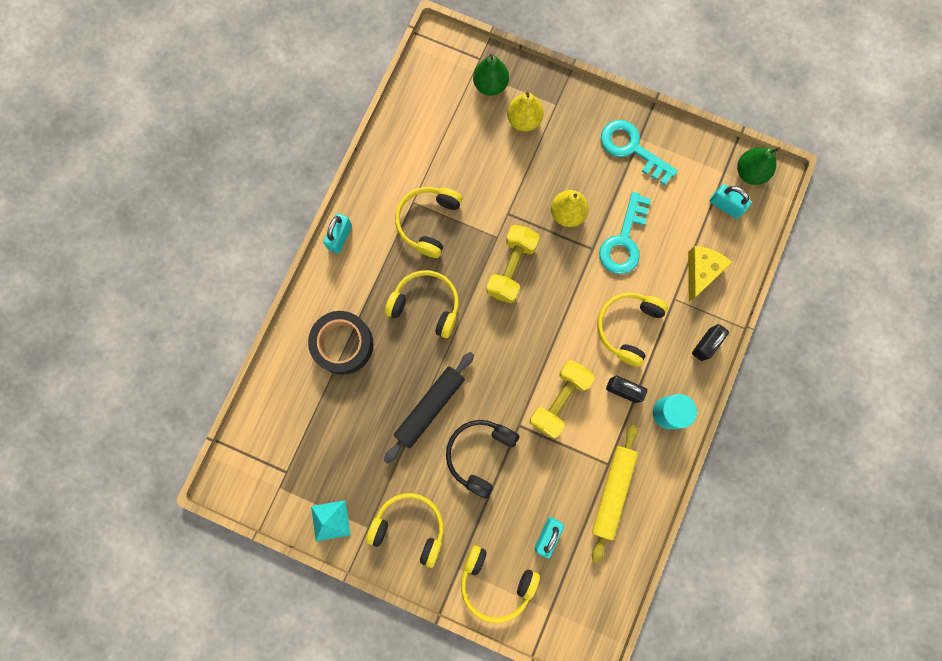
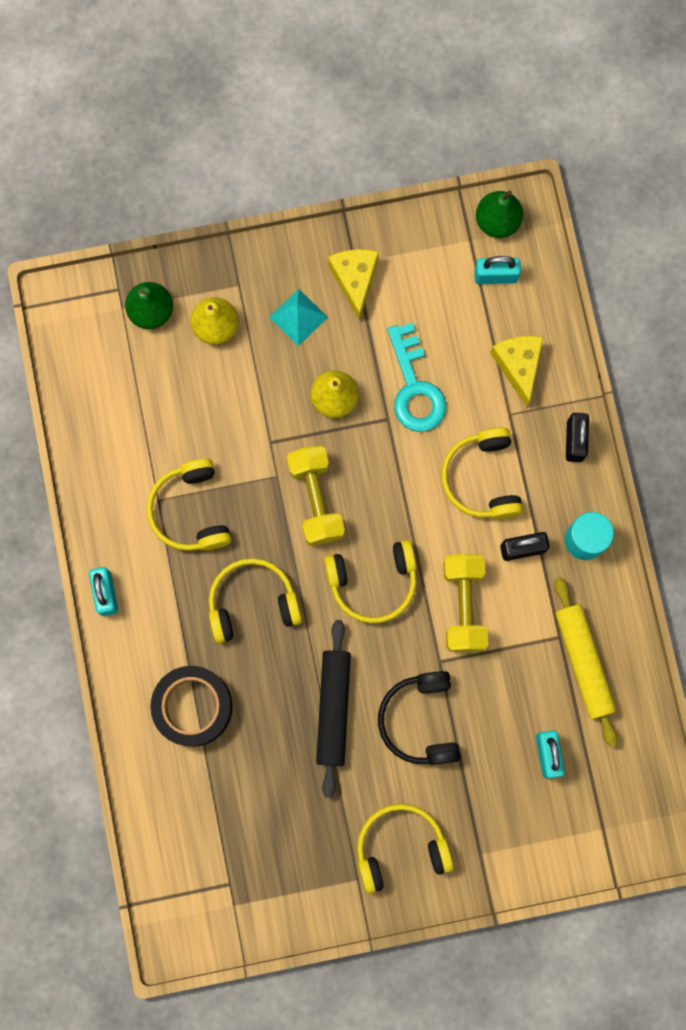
camera: 35 degrees left, 0 degrees up
turquoise pyramid [311,500,350,541] -> turquoise pyramid moved to [269,289,328,346]
yellow headphones [461,545,540,623] -> yellow headphones moved to [324,540,417,624]
turquoise key [601,120,678,185] -> yellow cheese [328,249,379,321]

